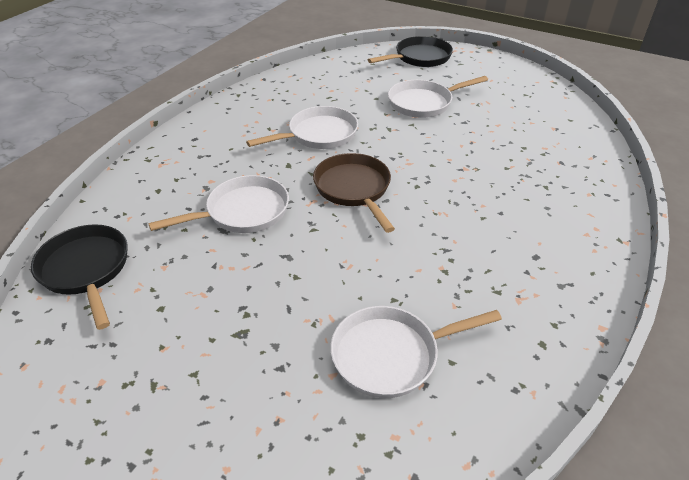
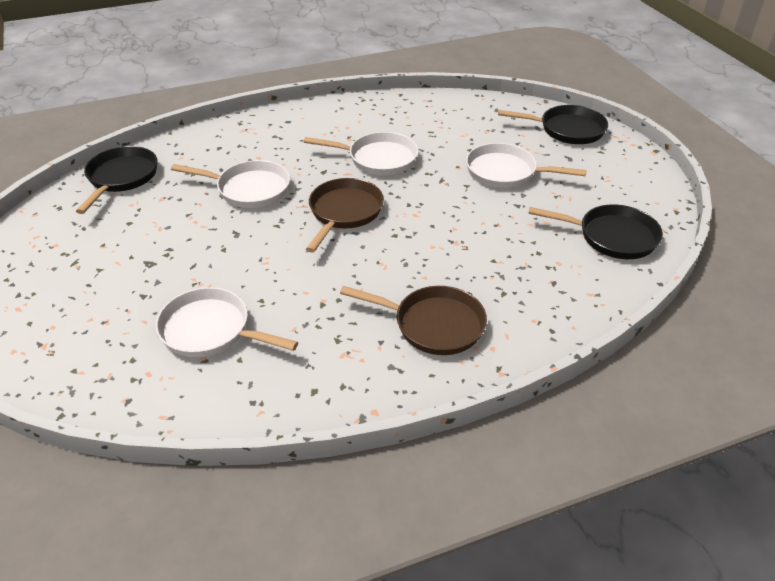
camera: 40 degrees right, 0 degrees up
none -> brown pan [340,286,487,355]
none -> black pan [528,204,663,259]

